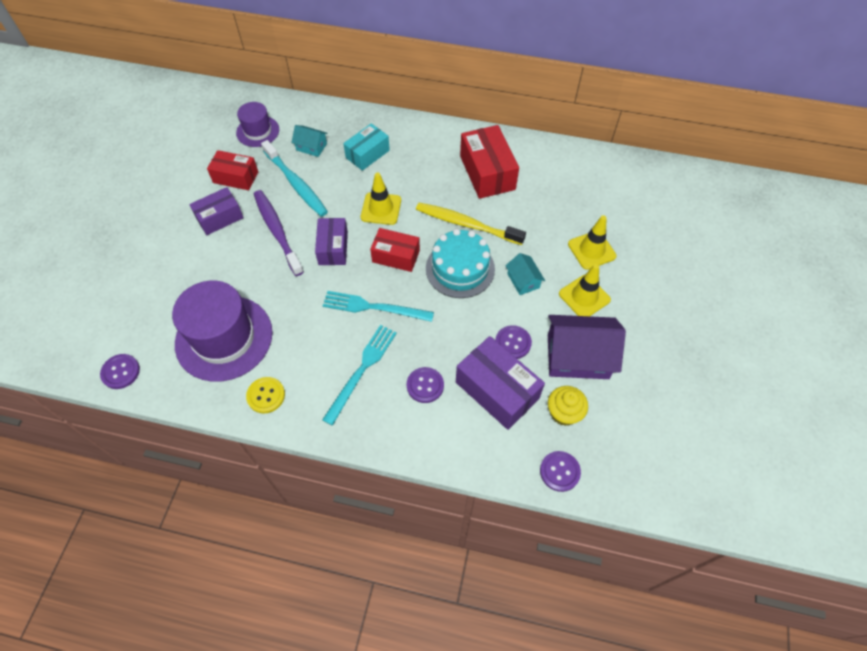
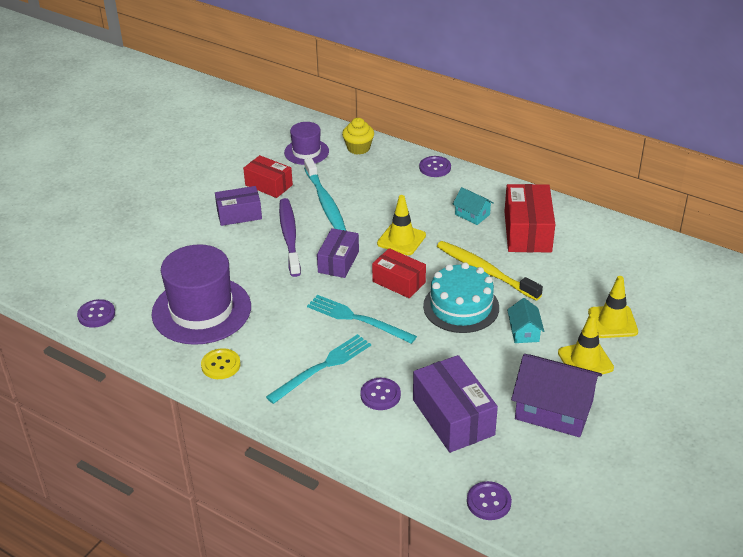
camera: 20 degrees right, 20 degrees down
turquoise house [291,125,328,157] -> turquoise house moved to [453,187,494,225]
turquoise box [343,123,390,171] -> none
purple button [495,325,532,359] -> purple button moved to [419,156,451,177]
yellow cupcake [548,386,588,426] -> yellow cupcake moved to [342,118,374,155]

